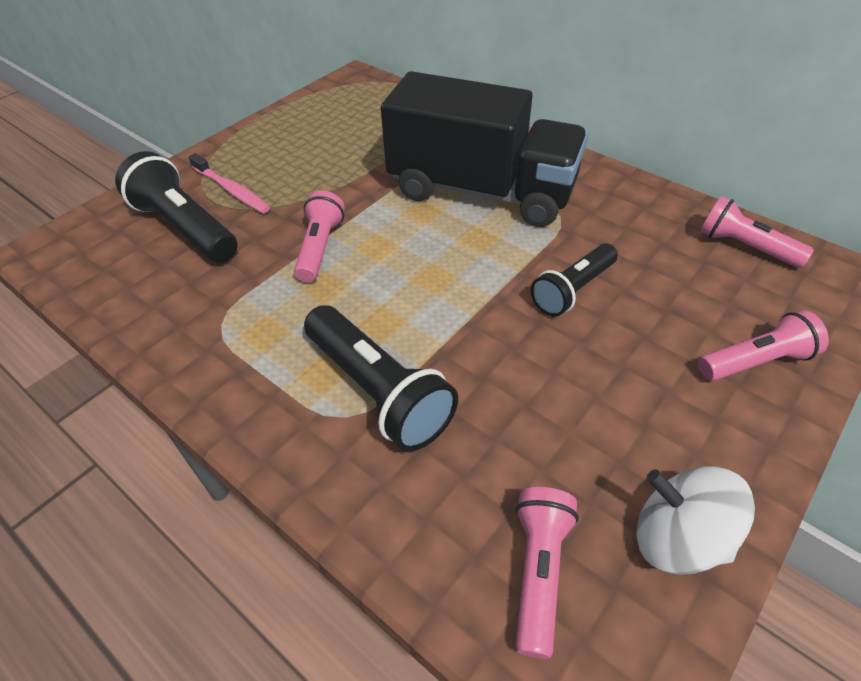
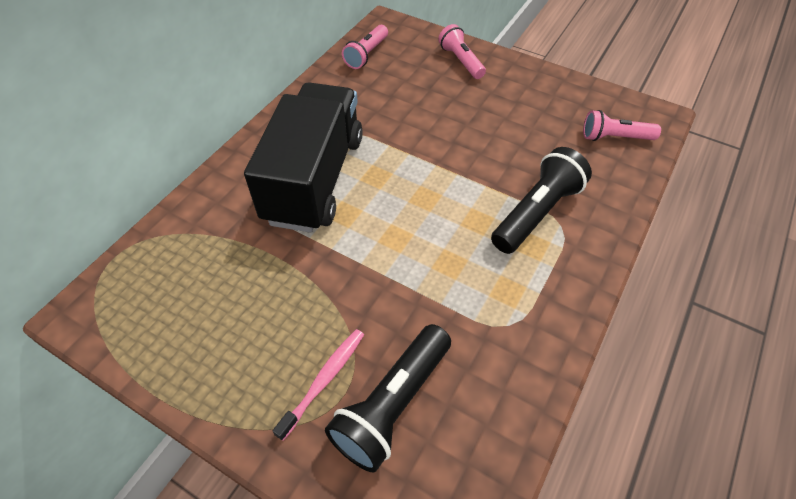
camera: 100 degrees left, 5 degrees up
pink flashlight [294,191,345,282] -> none
black flashlight [531,243,618,317] -> none
white spinning top [636,466,755,575] -> none

